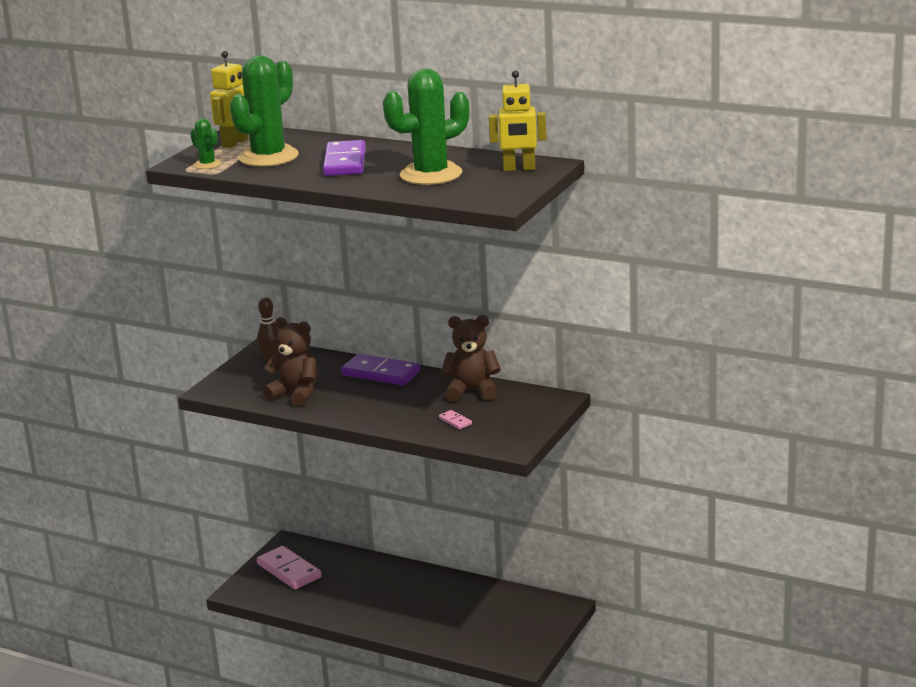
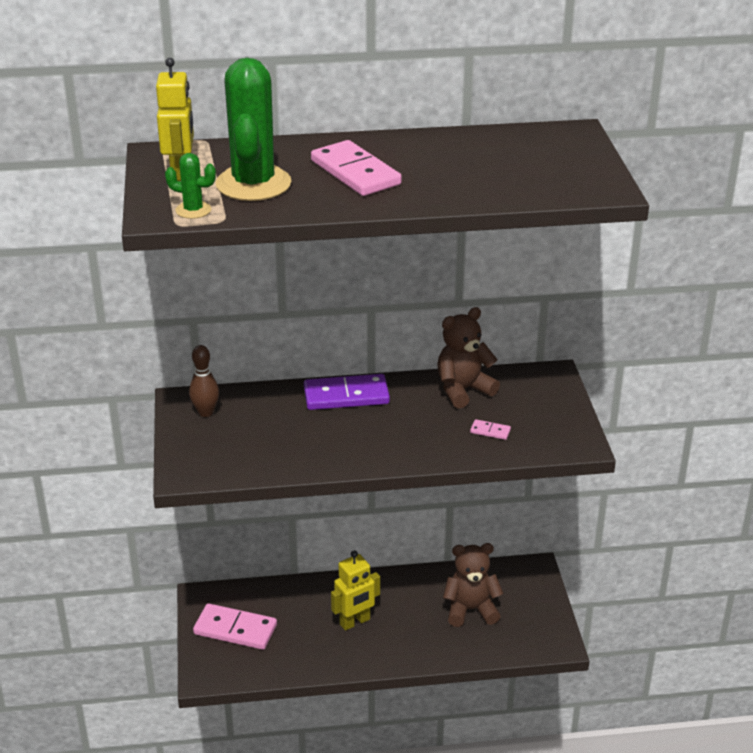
camera: 35 degrees left, 10 degrees up
brown teddy bear [263,317,318,406] -> brown teddy bear moved to [443,543,504,627]
purple domino [323,140,366,176] -> pink domino [311,140,402,196]
green cactus [383,69,469,185] -> none
yellow robot [489,70,547,171] -> yellow robot moved to [331,550,380,631]

